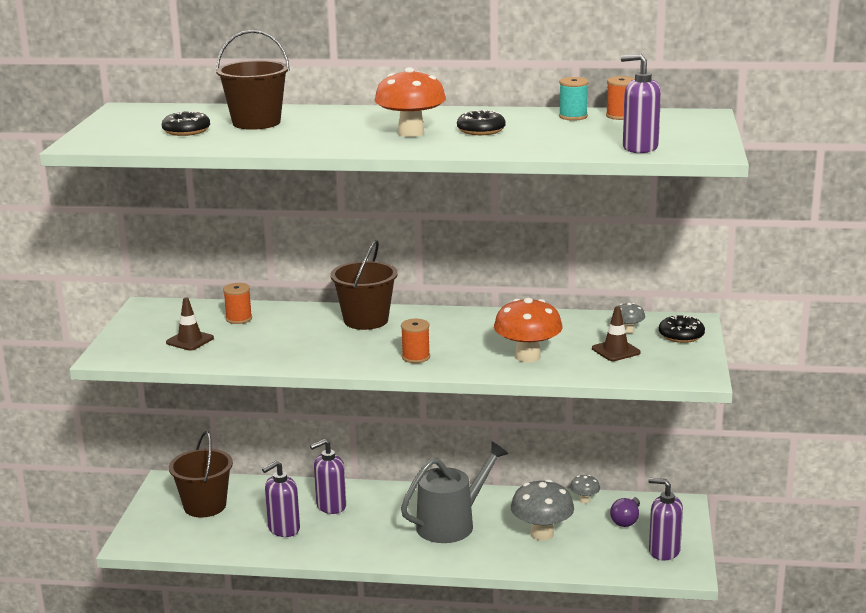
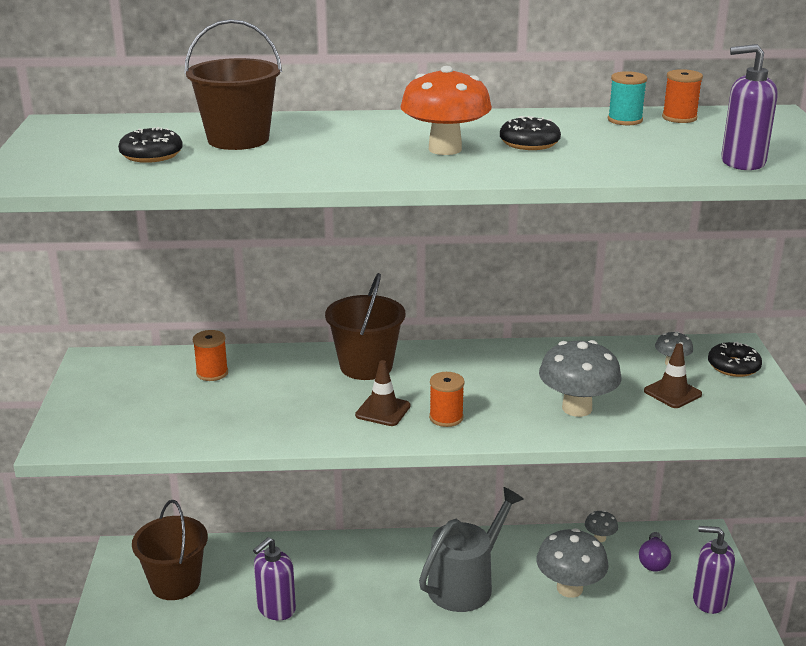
camera: 10 degrees left, 5 degrees up
brown traffic cone [166,297,214,351] -> brown traffic cone moved to [355,360,411,426]
purple soap dispenser [310,439,346,514] -> none
orange mushroom [494,298,562,363] -> grey mushroom [539,340,622,417]

